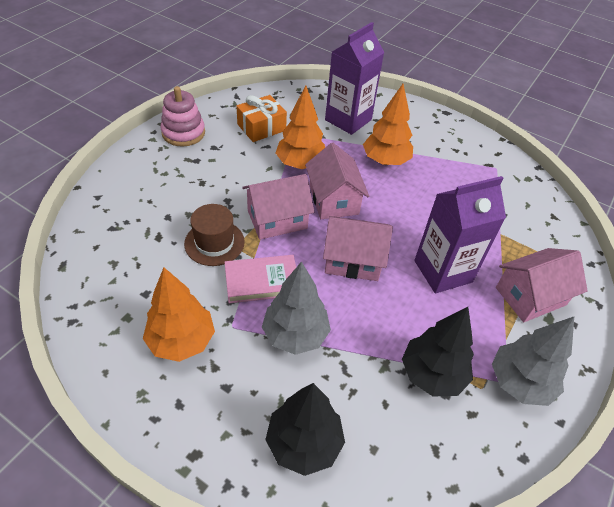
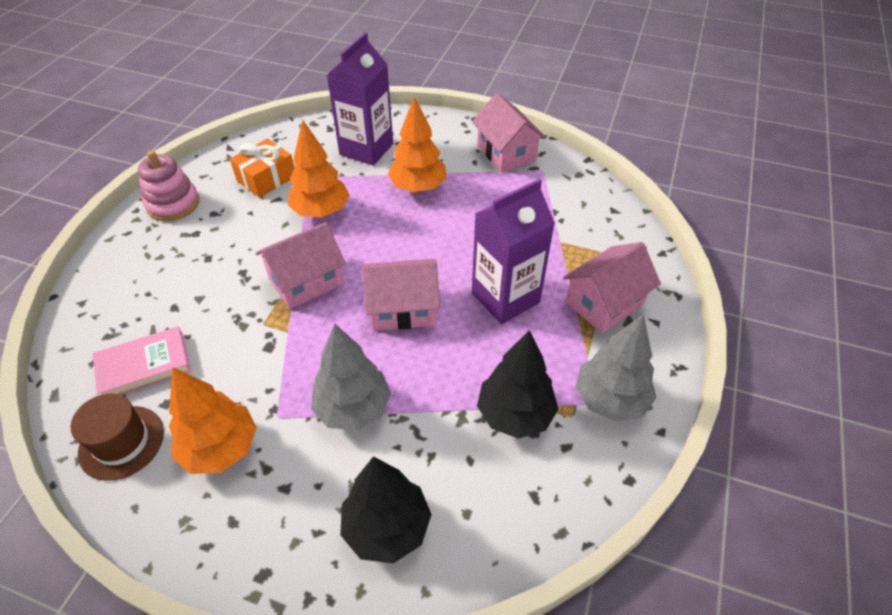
camera: 10 degrees left, 0 degrees up
brown hat [184,204,245,266] -> brown hat moved to [71,393,164,481]
pink book [224,255,296,303] -> pink book moved to [93,326,191,395]
pink house [305,143,369,219] -> pink house moved to [472,93,546,172]

